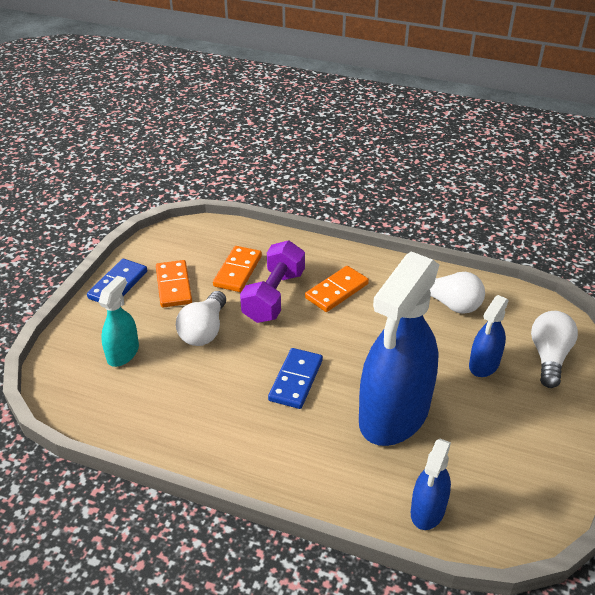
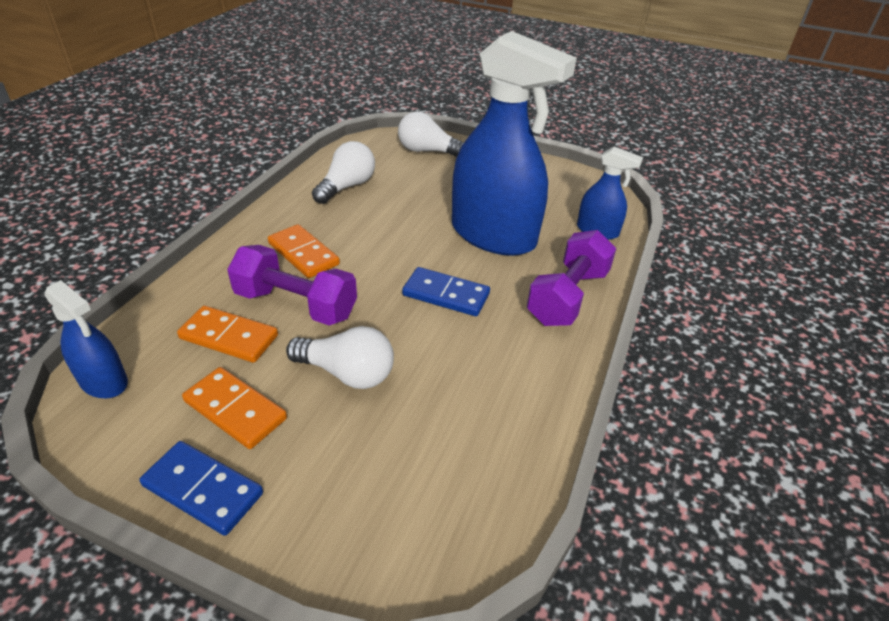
camera: 90 degrees left, 0 degrees up
turquoise spray bottle [99,276,139,367] -> none
orange domino [156,260,192,308] -> orange domino turned 45 degrees clockwise [182,367,287,449]
blue spray bottle [469,295,509,377] -> blue spray bottle moved to [44,280,128,398]
none -> purple dumbbell [527,230,617,326]

